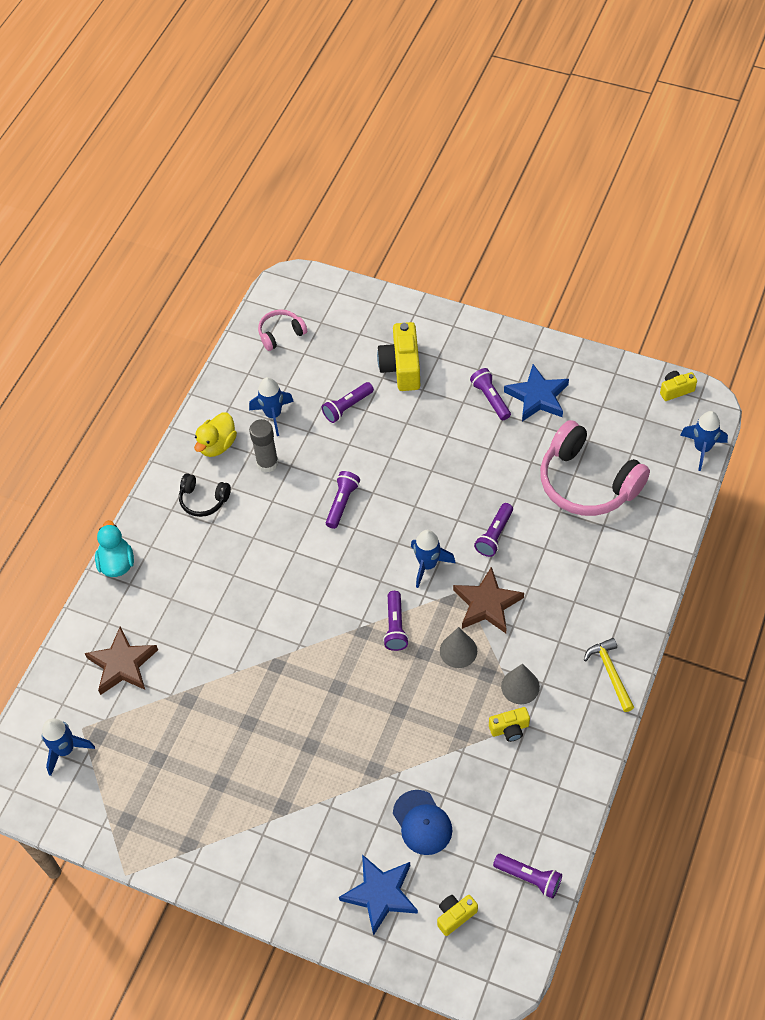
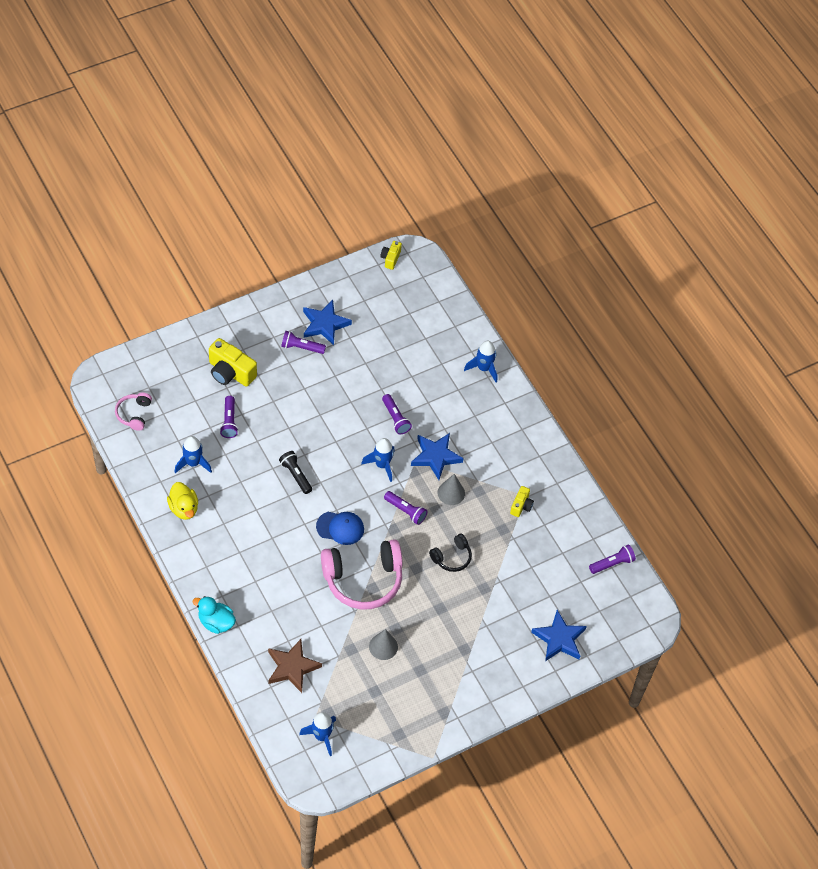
camera: 60 degrees left, 0 degrees up
black headphones [179,473,231,517] -> black headphones moved to [429,534,472,572]
grey glue stick [249,419,278,473] -> none
purple flashlight [326,471,360,529] -> black flashlight [279,451,312,494]
blue cap [393,790,452,855] -> blue cap moved to [316,512,364,545]
yellow camera [437,895,478,936] -> none
brown star [453,567,524,633] -> blue star [411,433,464,480]
grey cone [501,663,540,704] -> grey cone moved to [369,629,398,660]
pink headphones [540,420,650,516] -> pink headphones moved to [321,539,403,610]
yellow hammer [584,638,634,712] -> none
blue rocket [680,411,728,471] -> blue rocket moved to [464,341,497,383]

